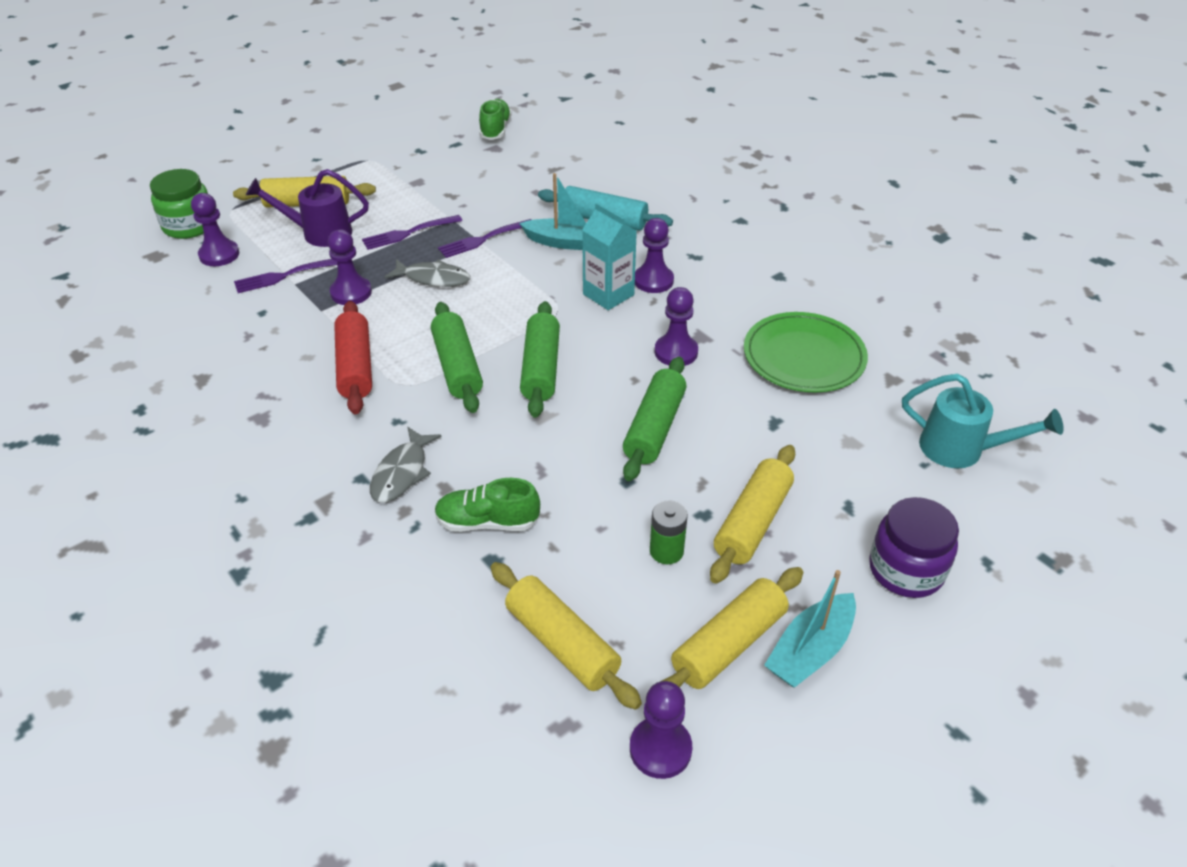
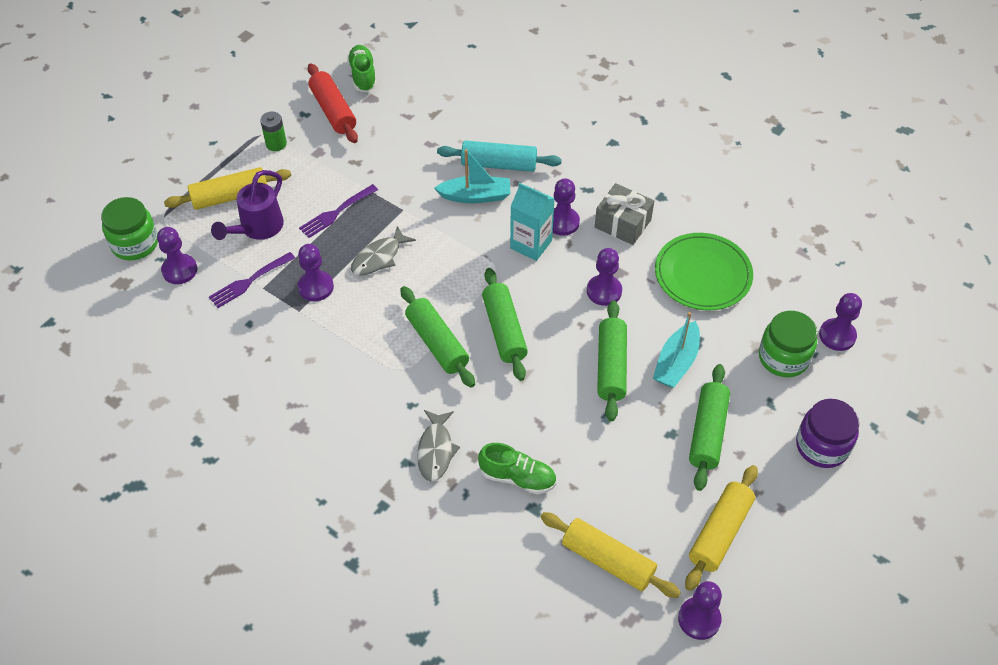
camera: 15 degrees left, 10 degrees up
purple watering can [246,169,369,247] -> purple watering can turned 45 degrees counterclockwise [211,170,284,240]
red rolling pin [334,301,372,414] -> red rolling pin moved to [308,63,358,143]
grey fish [385,259,470,287] -> grey fish turned 135 degrees clockwise [351,226,416,275]
green shoe [434,478,540,532] -> green shoe turned 150 degrees counterclockwise [478,443,556,494]
purple fork [438,219,532,258] -> none
green battery [650,501,688,564] -> green battery moved to [260,111,287,151]
yellow rolling pin [710,445,795,584] -> green rolling pin [689,364,730,491]
turquoise boat [764,570,856,687] -> turquoise boat moved to [653,312,700,388]
turquoise watering can [902,374,1063,468] -> purple pawn [819,293,862,351]
none -> grey gift [595,183,654,245]
none -> green jar [759,311,817,377]

